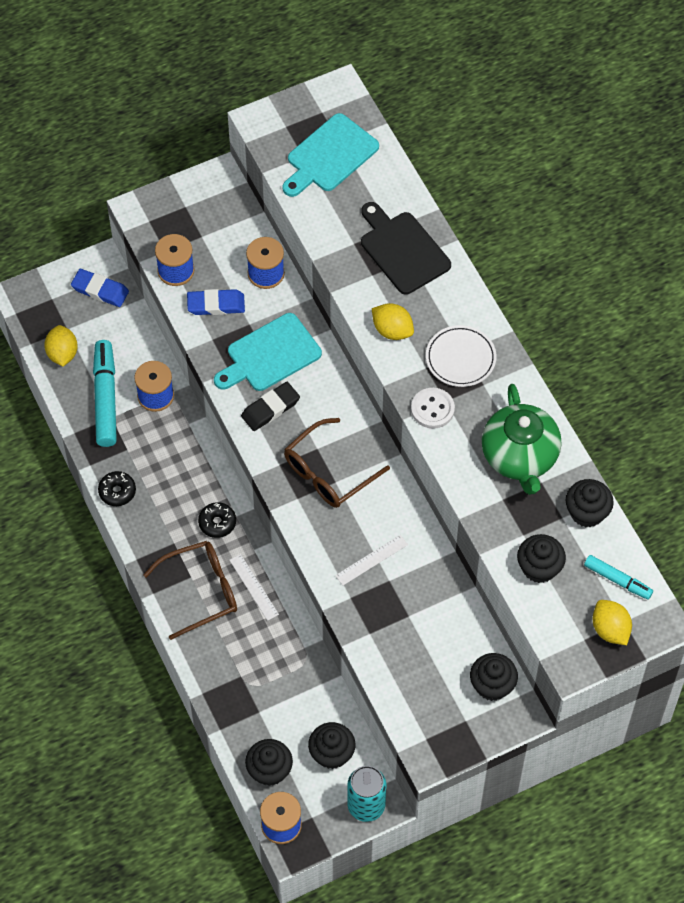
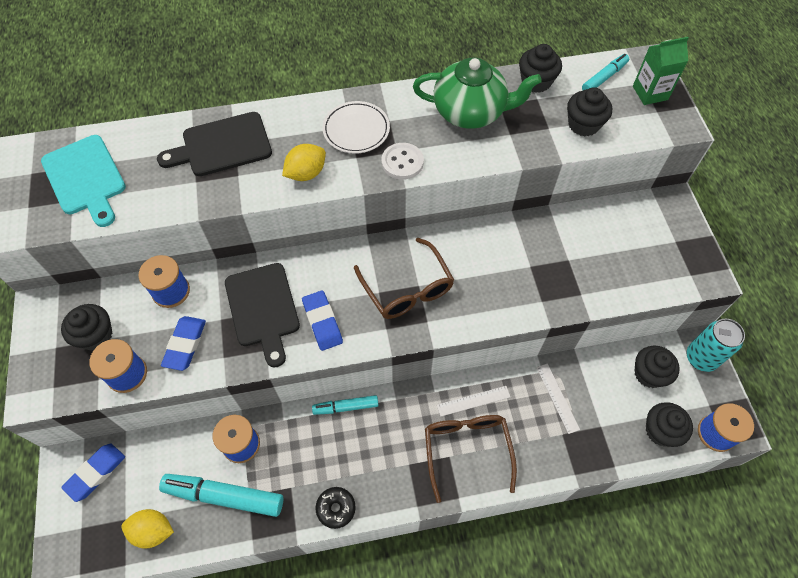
camera: 75 degrees left, 0 degrees up
black donut [198,502,236,538] -> none
turquoise cutting board [214,313,322,391] -> black cutting board [225,263,300,367]
black eraser [241,382,300,431] -> blue eraser [302,290,343,351]
white ruler [335,535,408,586] -> white ruler moved to [536,363,580,434]
black cupcake [470,653,518,701] -> black cupcake moved to [61,304,112,351]
yellow lemon [593,600,632,645] -> green carton [633,37,689,105]
none -> turquoise marker [312,395,379,415]

